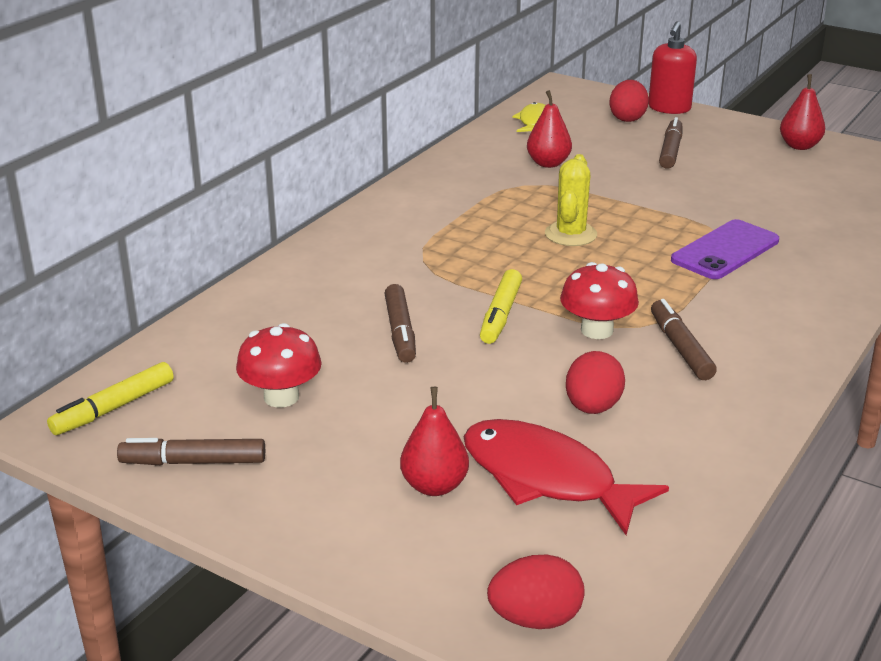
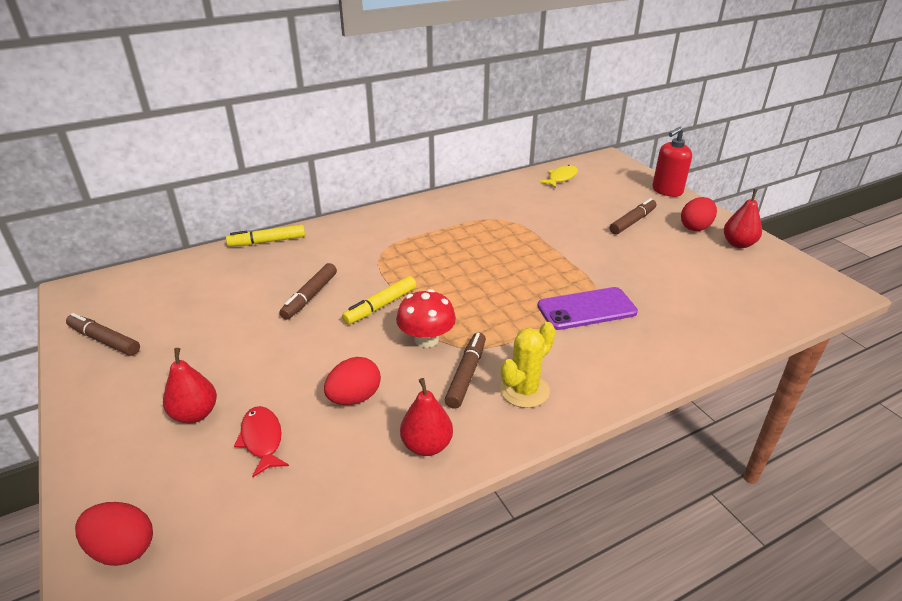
camera: 30 degrees right, 5 degrees up
yellow marker [47,362,174,435] -> yellow marker moved to [226,225,305,247]
red mushroom [236,323,322,408] -> none
red fish [463,419,669,535] -> red fish [234,406,289,477], size x0.55
red pear [527,90,572,168] -> red pear moved to [400,378,453,456]
yellow cactus [545,154,597,246] -> yellow cactus moved to [500,322,556,408]
red egg [609,80,649,122] -> red egg moved to [681,197,717,231]

